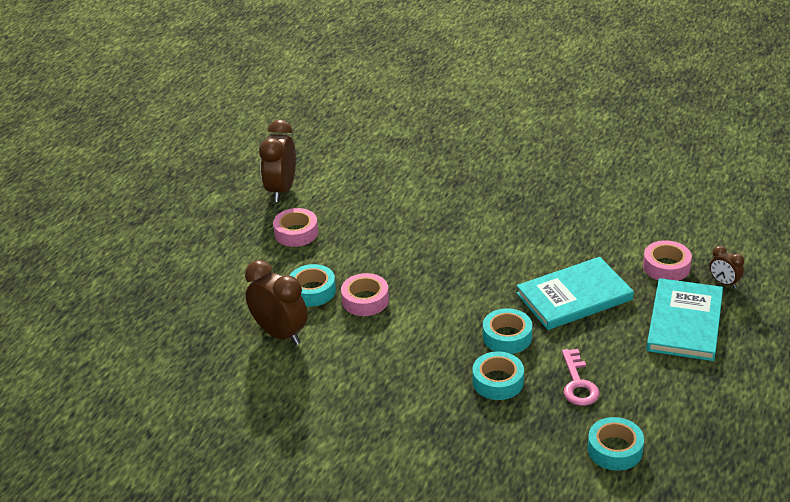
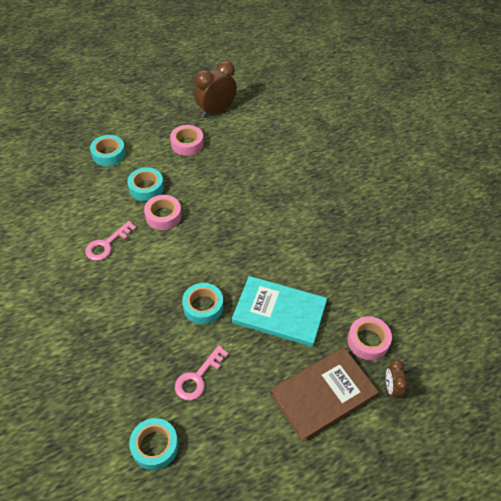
camera: 40 degrees right, 15 degrees up
brown clock [245,260,308,345] -> none
turquoise tape [472,351,524,400] -> turquoise tape moved to [90,135,126,166]
turquoise book [646,278,723,361] -> brown book [270,347,379,442]
none -> pink key [85,221,136,261]

